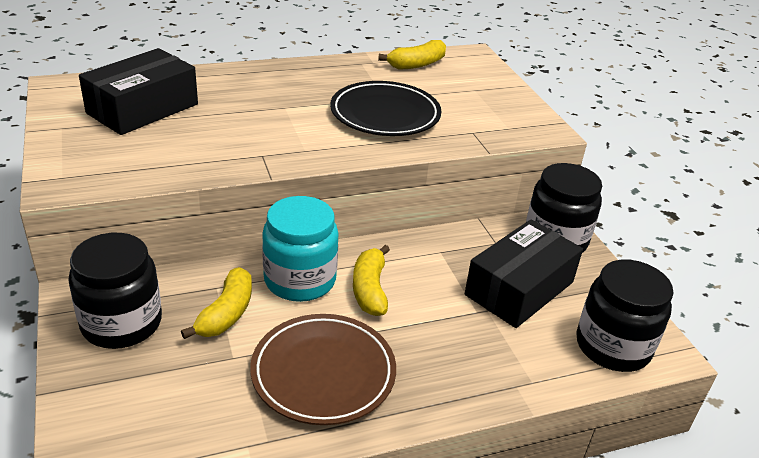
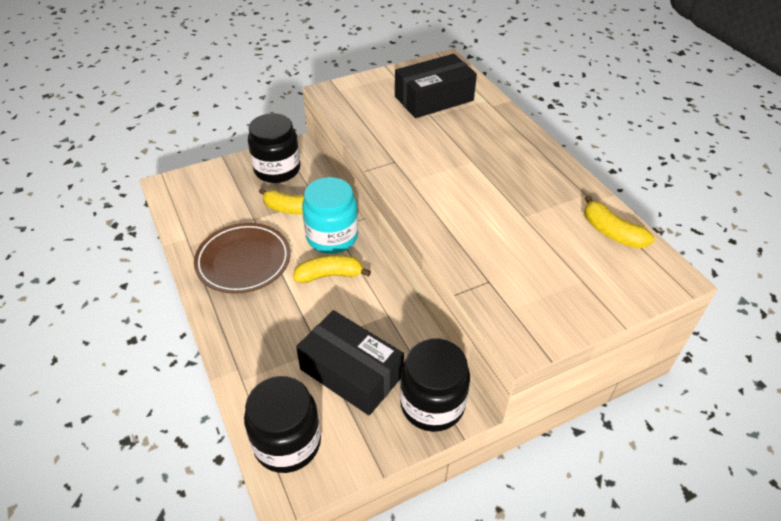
camera: 85 degrees right, 10 degrees up
black box [79,48,198,135] -> black box turned 60 degrees counterclockwise [395,54,477,118]
black plate [330,81,442,136] -> none

